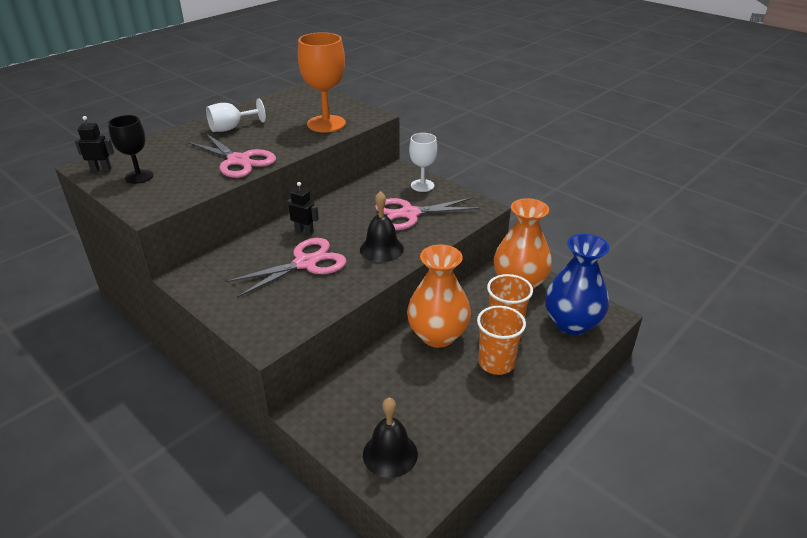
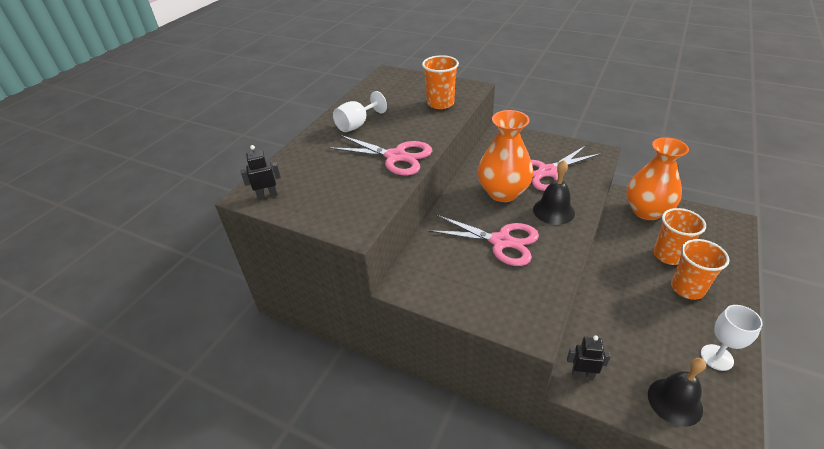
camera: 15 degrees left, 5 degrees up
black goblet [108,115,154,184] -> none
pink scissors [226,238,346,298] -> pink scissors turned 75 degrees clockwise [427,215,539,266]
black robot [287,182,319,235] -> black robot moved to [567,335,611,379]
orange goblet [298,32,346,132] -> orange cup [422,55,459,109]
orange vase [407,244,471,348] -> orange vase moved to [478,110,533,202]
white goblet [409,133,437,192] -> white goblet moved to [701,305,763,371]
blue vase [545,234,610,335] -> none

